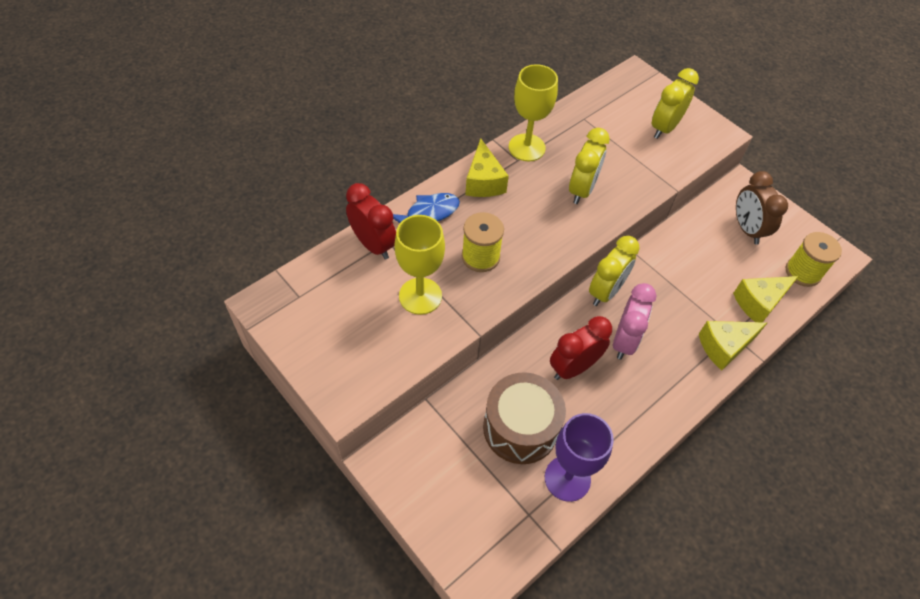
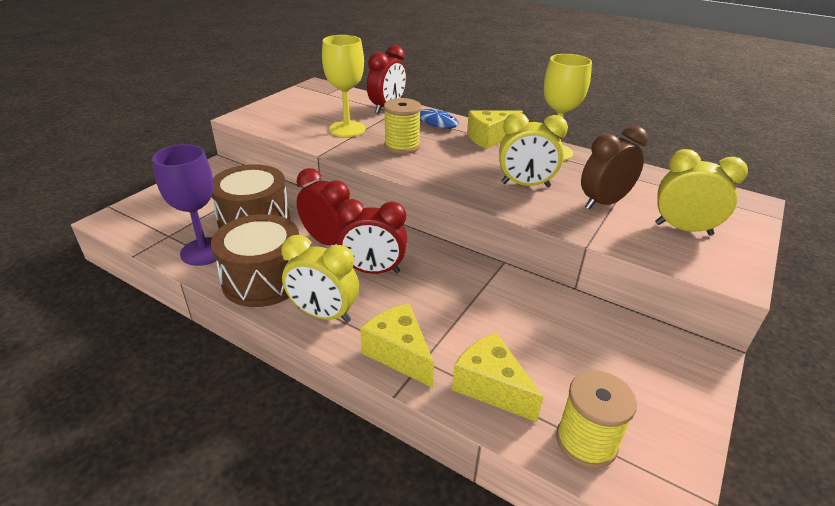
camera: 75 degrees right, 20 degrees down
yellow clock [589,236,640,306] -> yellow clock moved to [281,235,359,323]
pink clock [613,283,657,359] -> red clock [337,199,407,274]
brown clock [736,171,788,245] -> brown clock moved to [581,126,648,210]
none -> brown drum [211,214,299,307]

